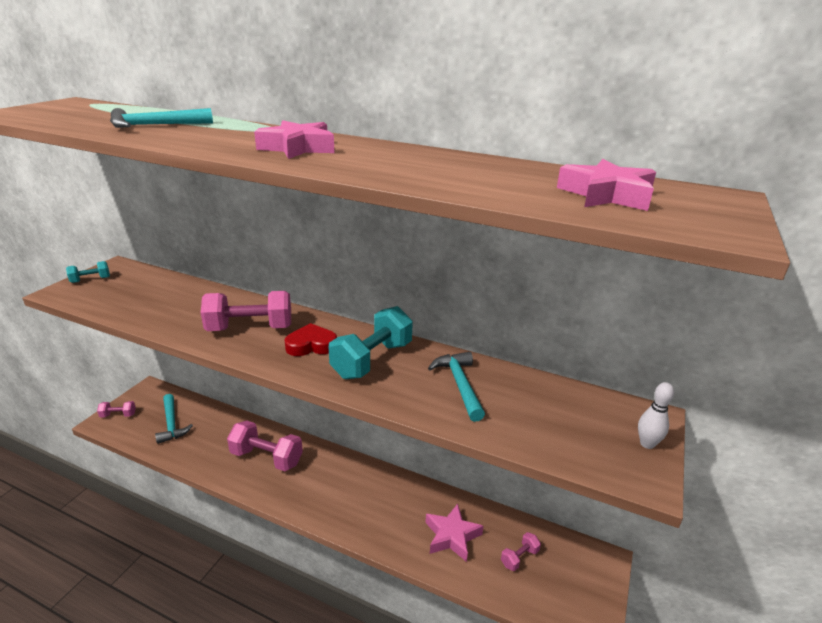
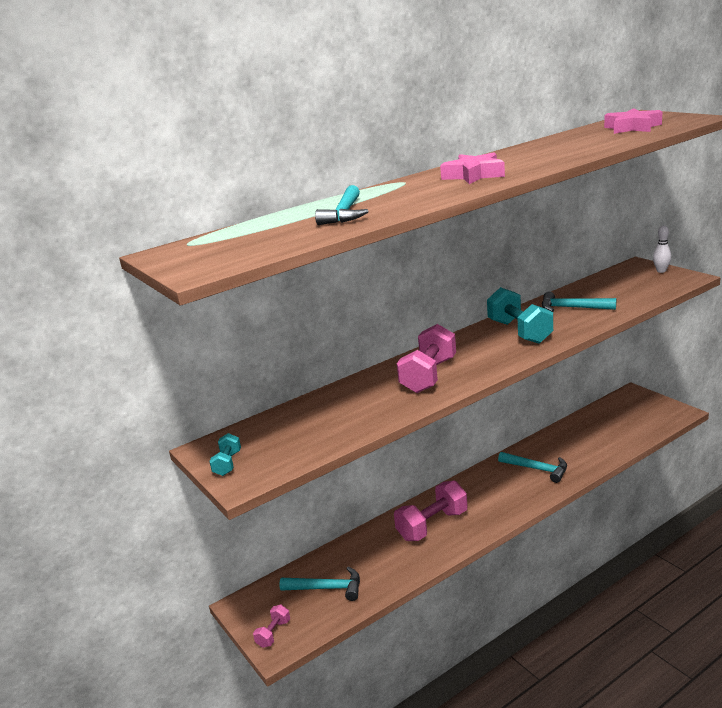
camera: 55 degrees left, 5 degrees down
red heart [285,323,337,356] -> none
pink star [425,504,484,562] -> none
pink dumbbell [501,532,541,571] -> none
none -> turquoise hammer [498,452,567,483]

